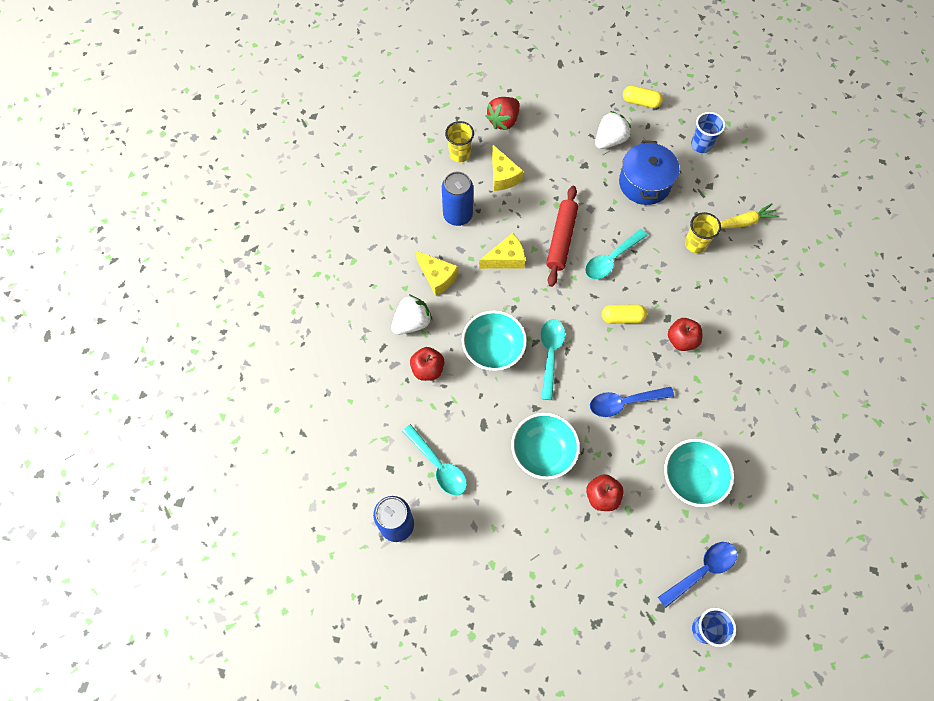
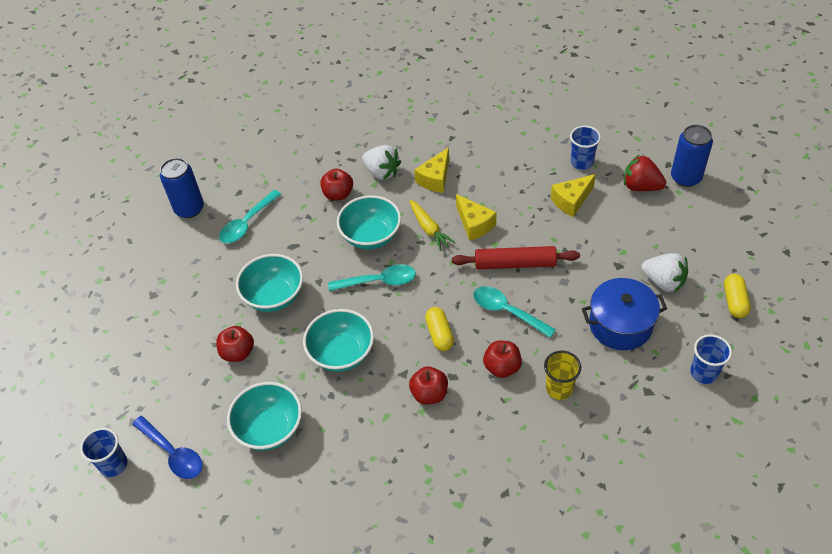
camera: 80 degrees right, 15 degrees down
blue can [442,172,473,226] -> blue can moved to [671,125,713,187]
yellow cup [445,121,474,163] -> blue cup [570,126,601,170]
blue spoon [590,387,674,417] -> turquoise bowl [303,309,374,372]
yellow carrot [720,203,779,229] -> yellow carrot moved to [409,200,456,251]
none -> red apple [483,341,522,378]

